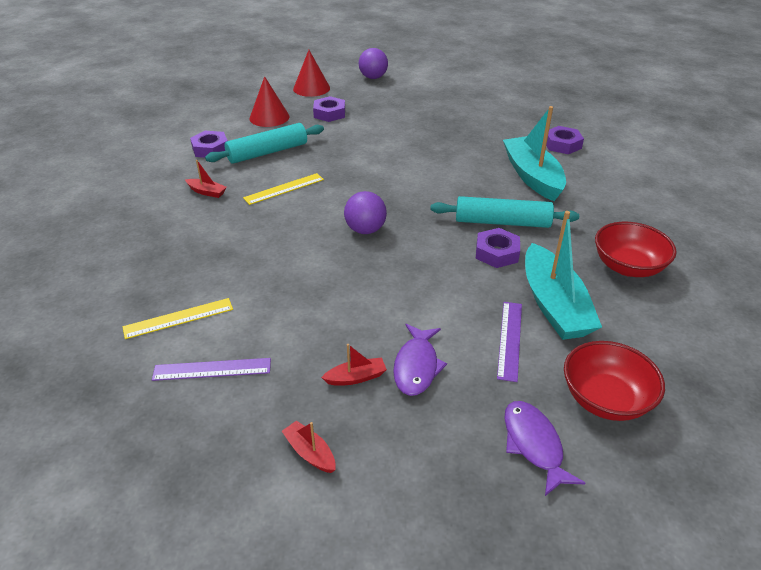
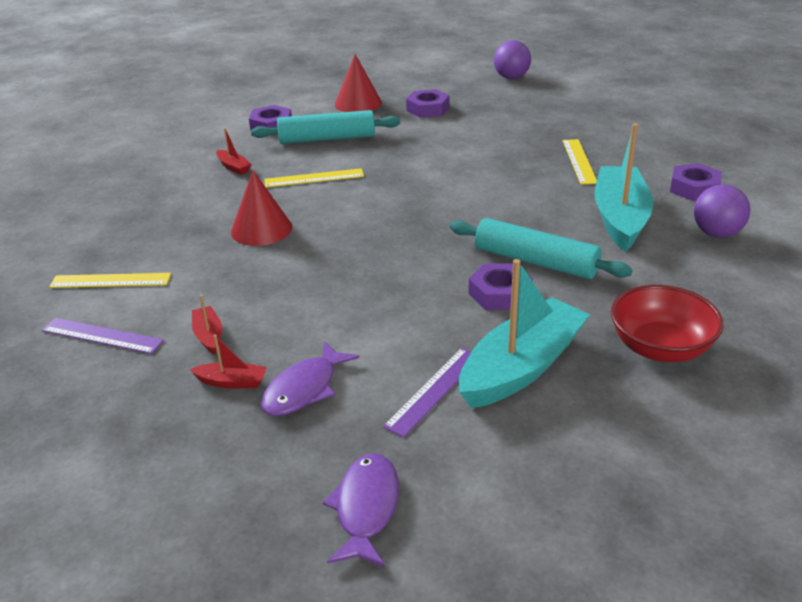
camera: 25 degrees right, 5 degrees down
red boat [282,421,336,473] -> red boat moved to [192,295,222,355]
red cone [293,50,330,97] -> red cone moved to [231,171,292,246]
purple ball [344,191,387,234] -> purple ball moved to [694,184,750,238]
turquoise boat [525,211,602,340] -> turquoise boat turned 150 degrees counterclockwise [459,259,590,408]
red bowl [564,341,665,421] -> none
none -> yellow ruler [562,139,597,185]

